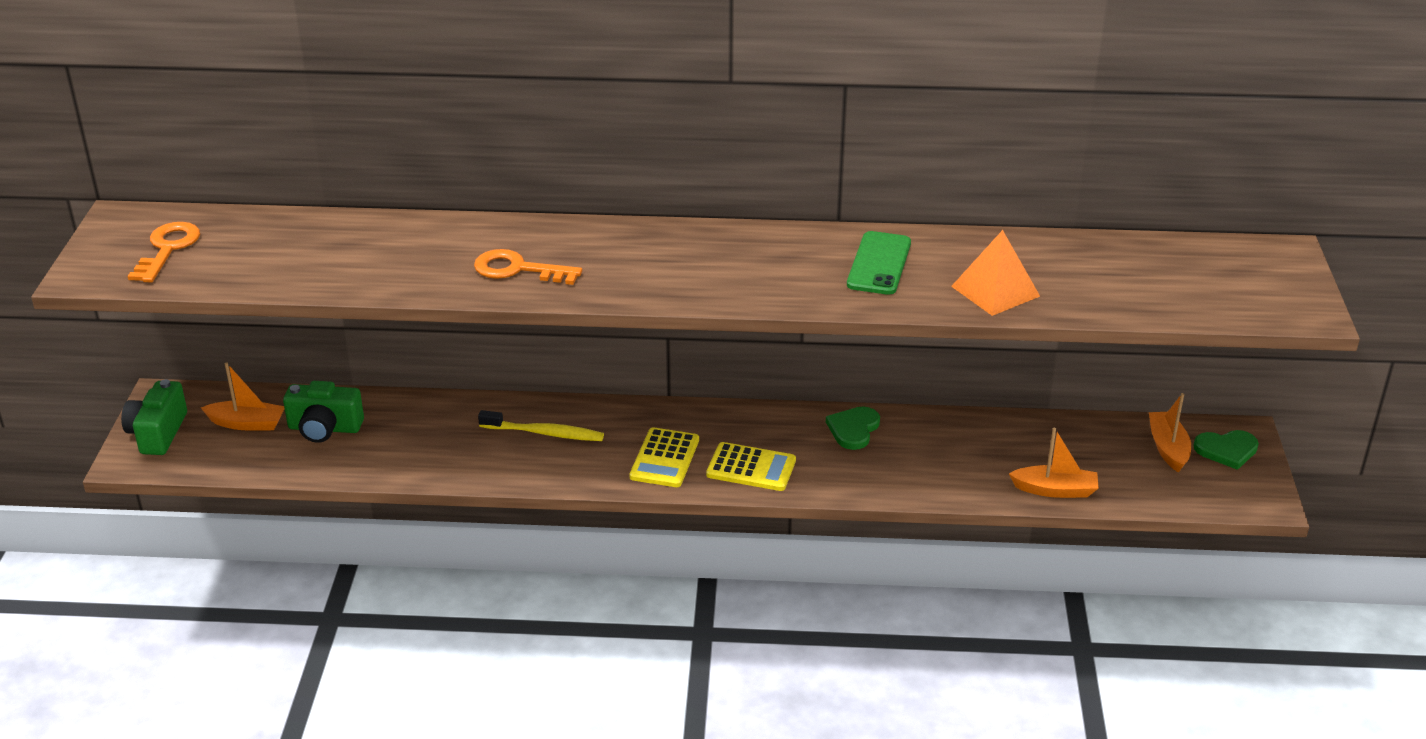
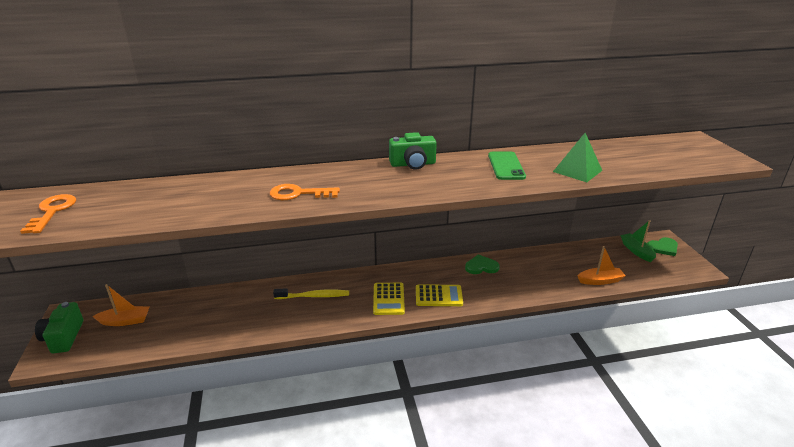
camera: 15 degrees left, 5 degrees down
green camera [283,381,364,443] -> green camera moved to [389,132,437,170]
green heart [826,407,880,450] -> green heart turned 75 degrees clockwise [465,254,500,274]
orange pyramid [951,230,1040,316] -> green pyramid [553,133,602,182]
orange boat [1149,393,1191,473] -> green boat [620,220,656,262]

